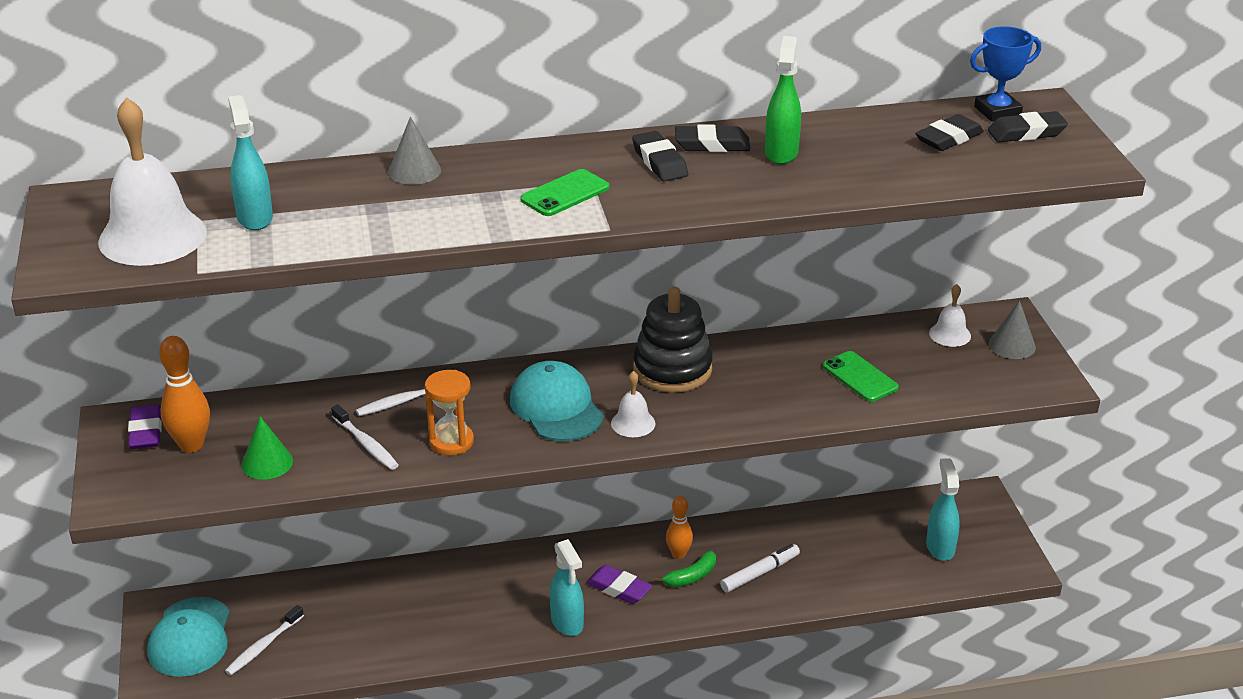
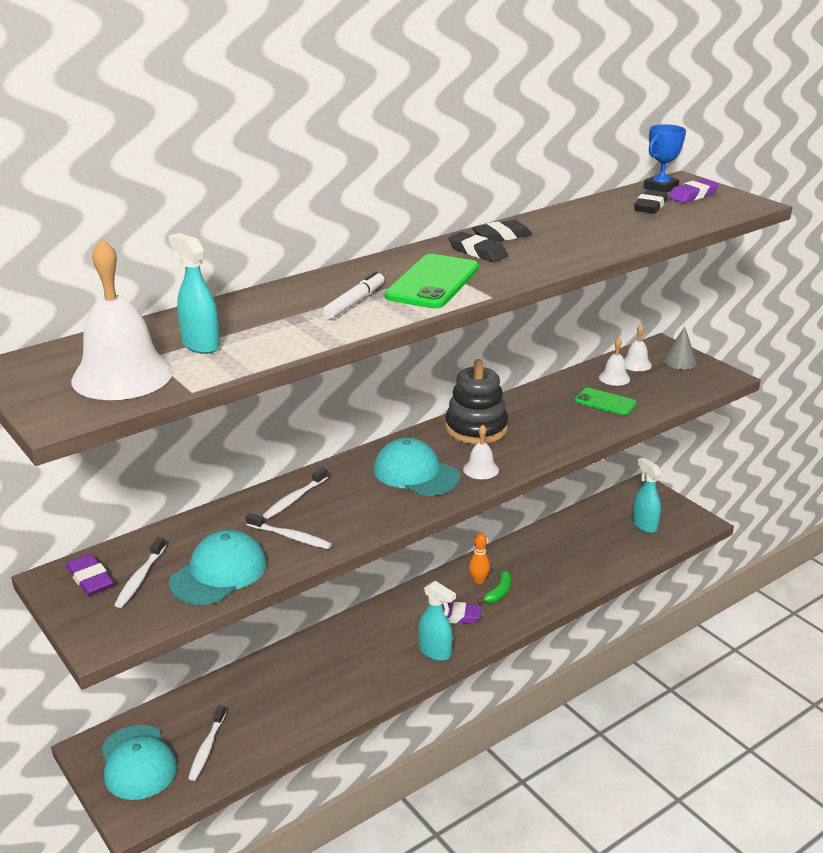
camera: 25 degrees left, 5 degrees down
orange bowling pin [159,336,210,453] -> white toothbrush [115,537,166,608]
green cone [242,416,293,480] -> turquoise cap [169,530,267,605]
grey cone [388,117,441,185] -> none
orange hourglass [425,370,474,455] -> none
green phone [520,169,609,216] -> green phone [385,254,479,309], size x1.62
white marker [720,544,800,592] -> white marker moved to [323,271,384,319]
green spray bottle [765,36,801,164] -> none
black eraser [988,111,1068,142] -> purple eraser [668,179,719,203]
none -> white bell [599,337,630,386]

